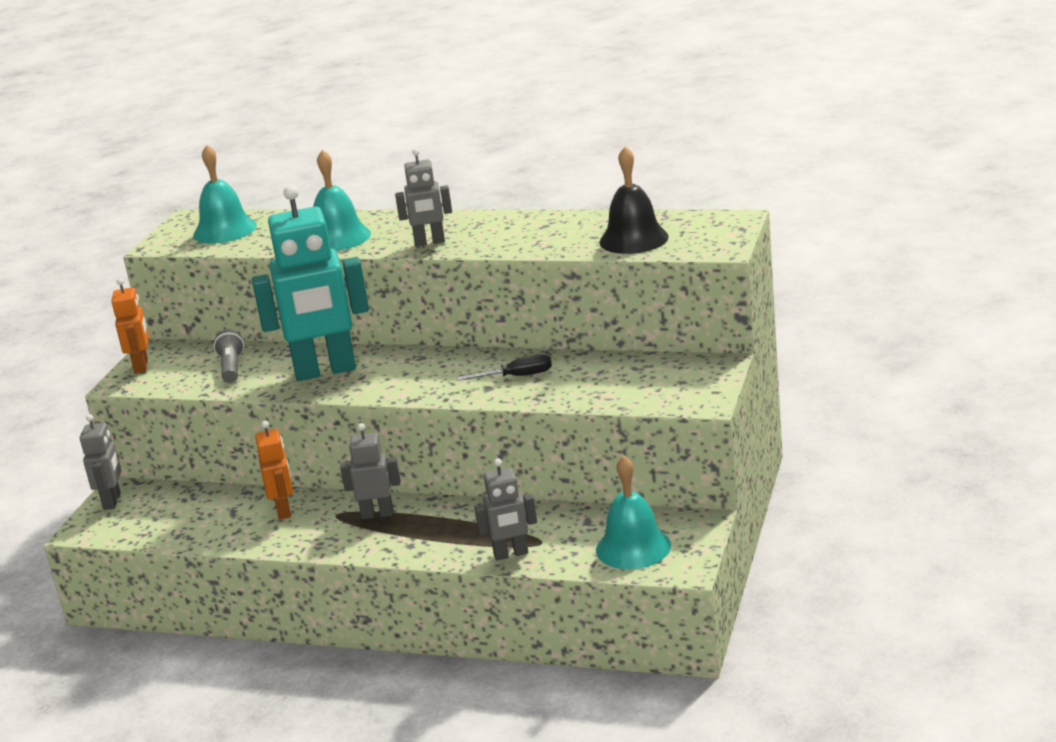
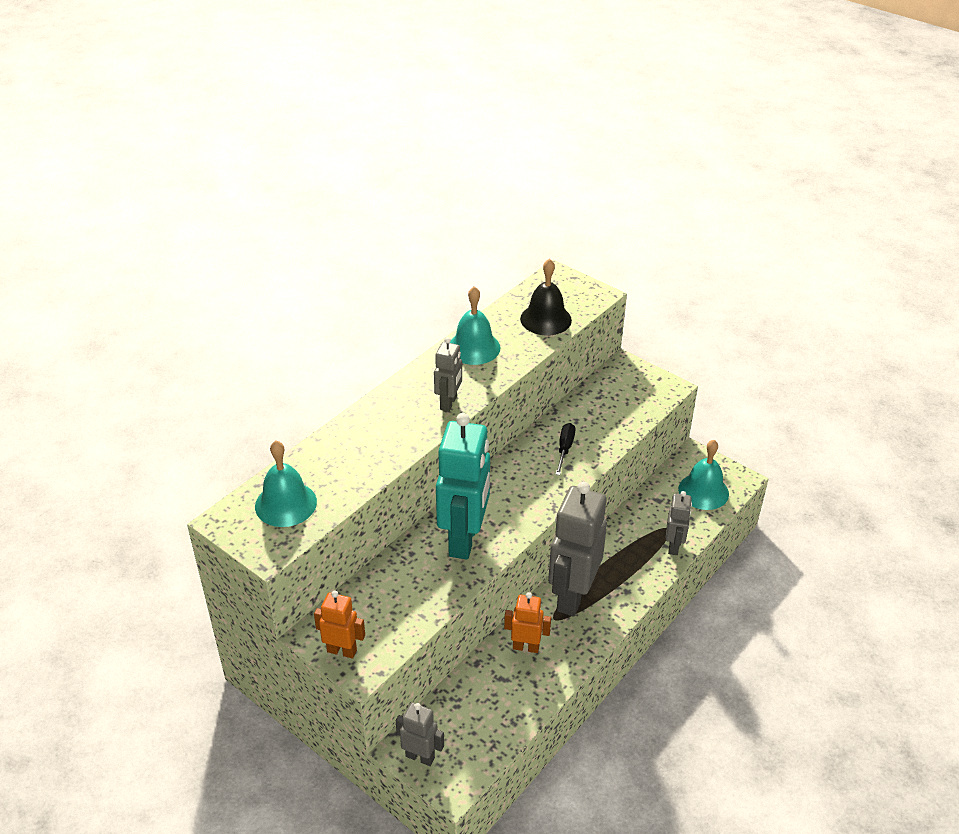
camera: 70 degrees left, 15 degrees up
grey flashlight [214,330,244,383] -> none
turquoise bell [313,150,371,251] -> turquoise bell moved to [450,286,500,365]
grey robot [340,423,400,519] -> grey robot [548,481,607,616], size x1.98

